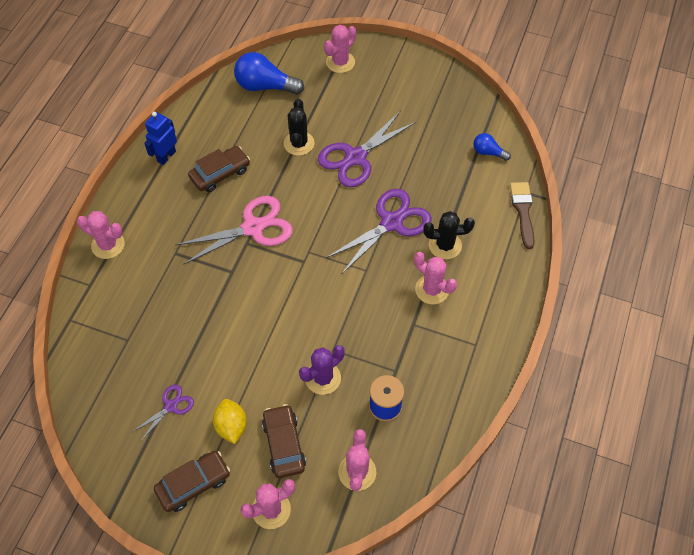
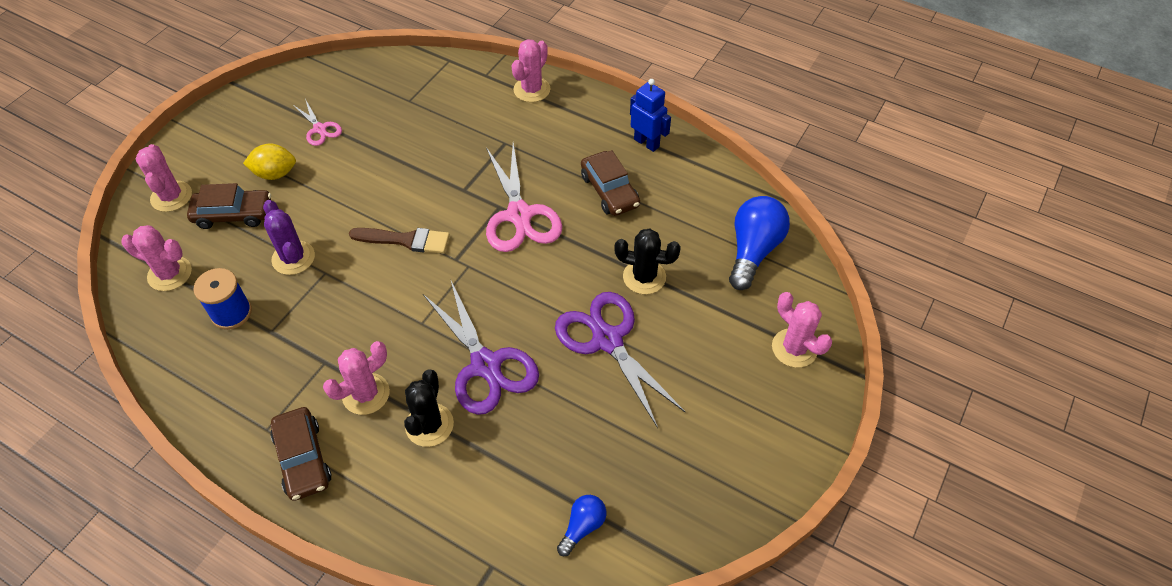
camera: 100 degrees right, 5 degrees down
purple scissors [132,385,194,441] -> pink scissors [293,99,342,146]
brown car [154,451,230,512] -> brown car moved to [270,407,332,501]
brown brush [510,182,535,249] -> brown brush moved to [349,228,450,253]

